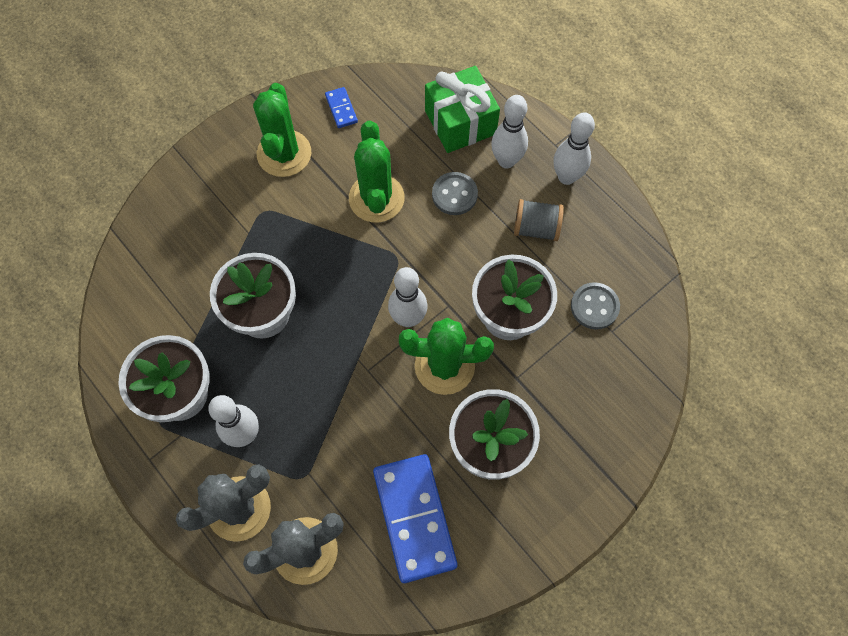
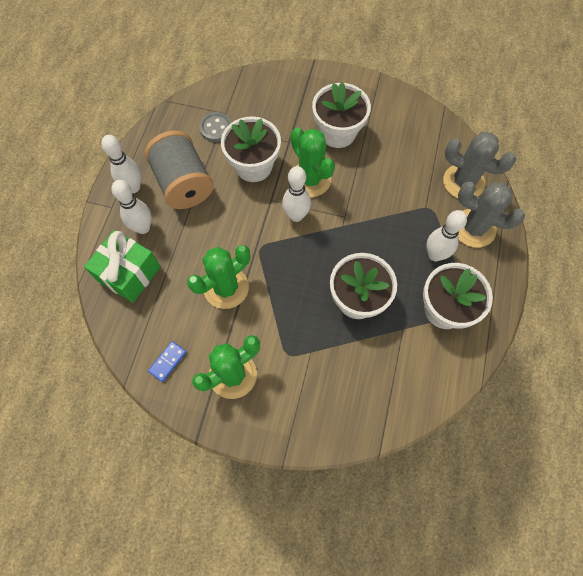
camera: 125 degrees left, 0 degrees up
blue domino [373,454,458,583] -> none
grey button [432,172,478,215] -> none
grey spool [514,199,564,241] -> grey spool [145,131,214,209], size x1.80

